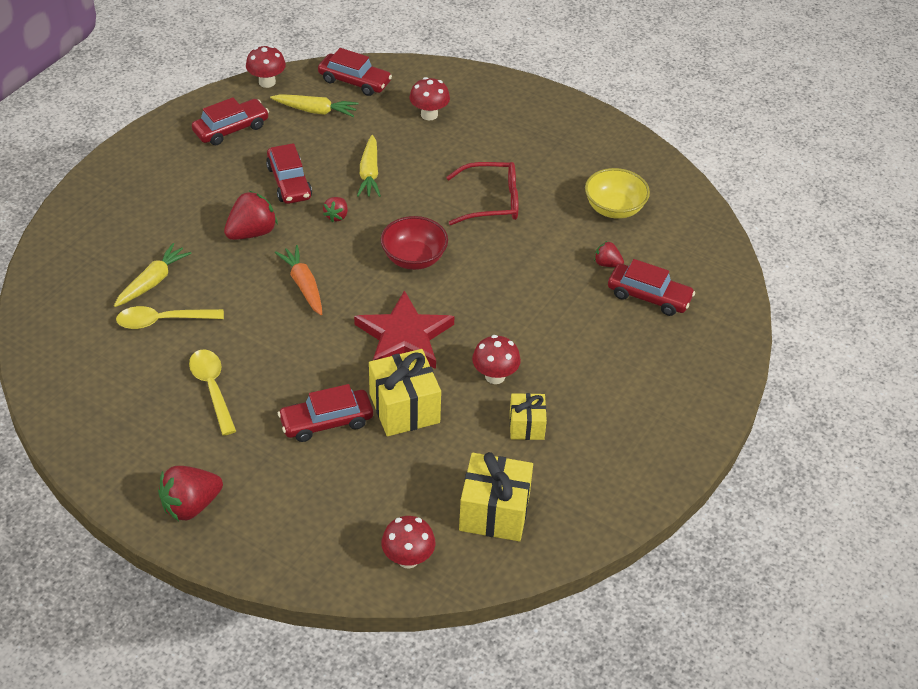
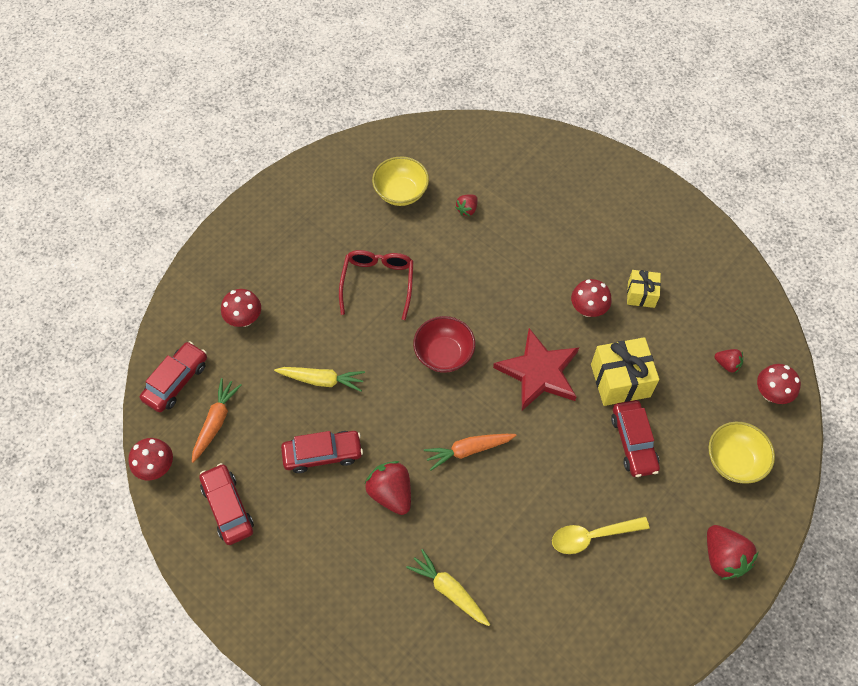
camera: 80 degrees left, 15 degrees up
yellow spoon [116,306,224,329] -> none
yellow carrot [270,94,358,117] -> orange carrot [192,378,242,463]
red strawberry [323,197,348,222] -> red strawberry moved to [715,349,743,373]
yellow gift [459,452,533,541] -> none
red car [608,259,695,316] -> none
none -> yellow bowl [708,422,775,484]

